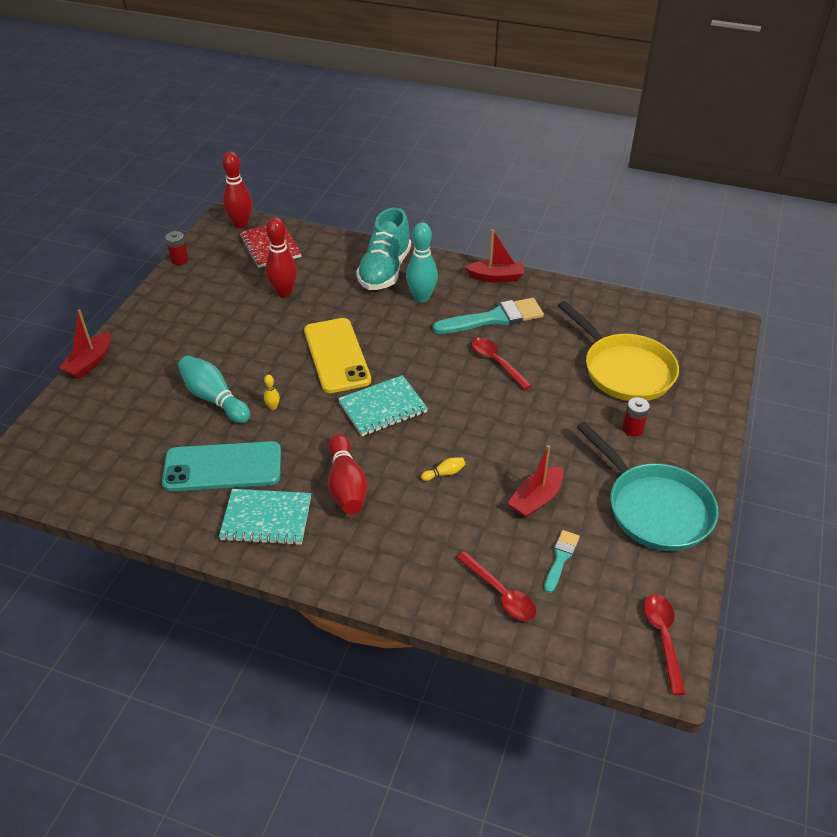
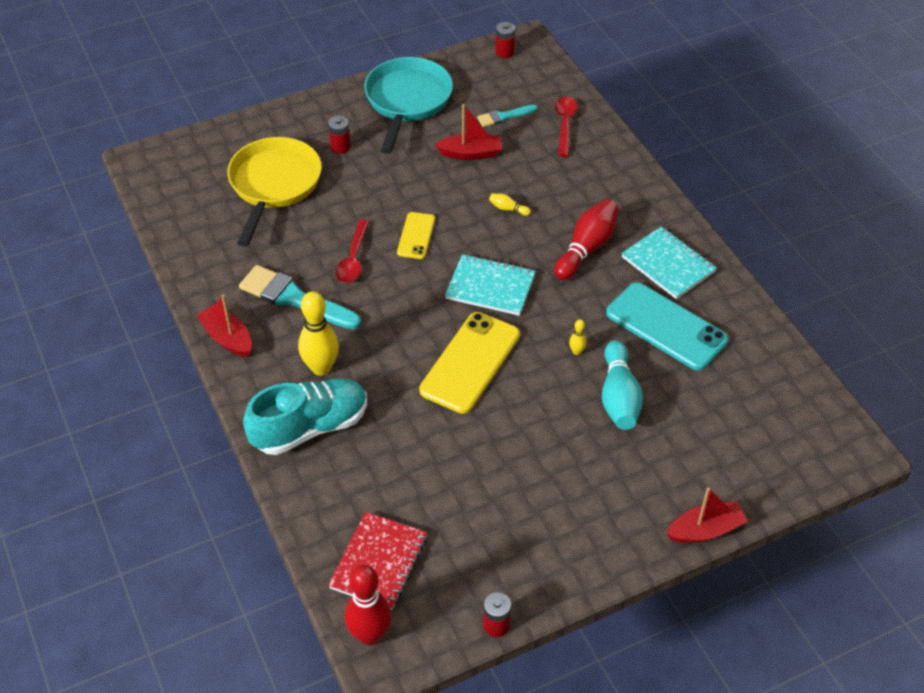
camera: 135 degrees left, 5 degrees up
red bowling pin [265,217,297,297] -> none
turquoise bowling pin [406,222,438,302] -> yellow bowling pin [298,291,339,376]
red spoon [644,594,686,695] -> red battery [496,22,515,58]
none -> yellow phone [397,212,435,259]

